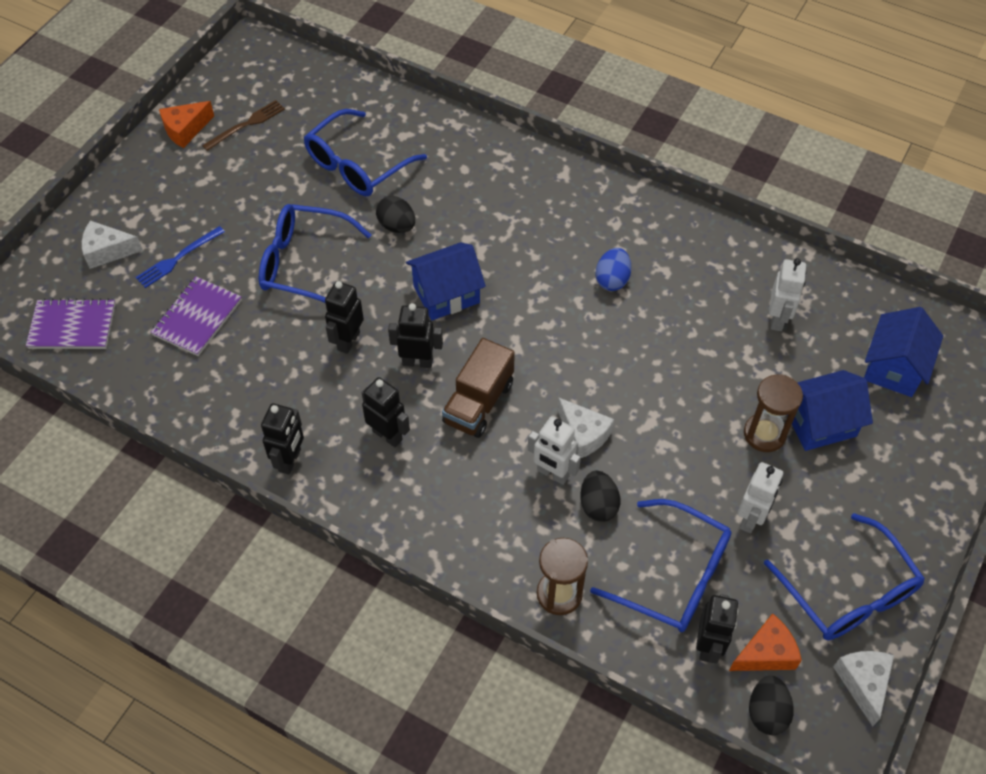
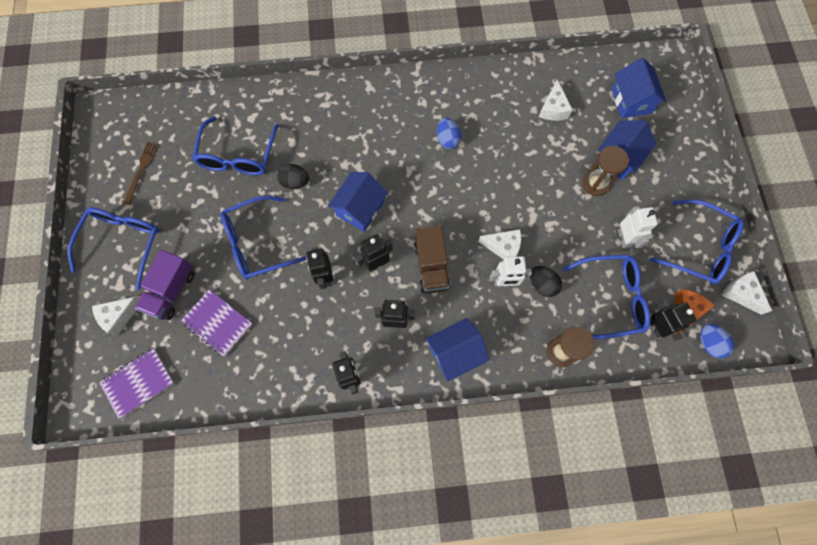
camera: 35 degrees left, 15 degrees up
blue fork [136,226,225,288] -> purple truck [135,250,195,320]
purple notebook [151,276,242,356] -> purple notebook turned 45 degrees counterclockwise [181,289,253,357]
orange cheese [159,101,214,148] -> none
black egg [749,676,794,735] -> blue egg [700,324,734,358]
white robot [769,258,806,331] -> white cheese [539,80,573,121]
none -> blue glasses [67,207,159,290]
none -> blue house [425,318,490,382]

